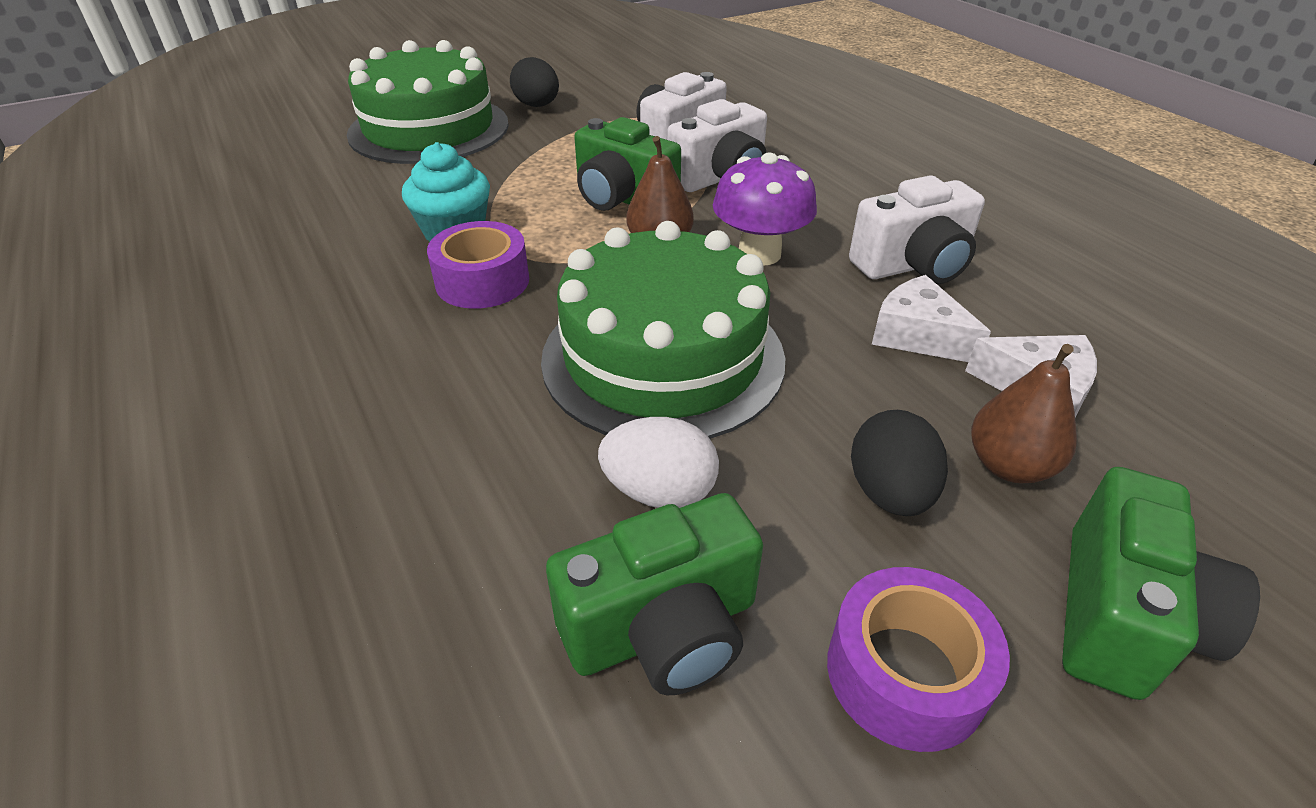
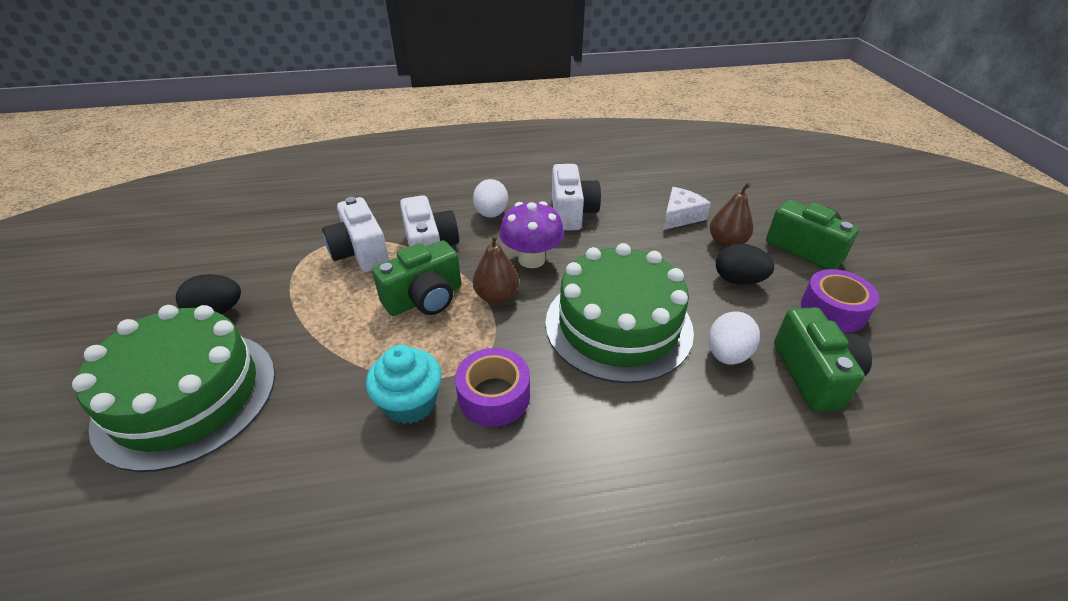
camera: 70 degrees left, 0 degrees up
white cheese [872,275,991,362] -> none
none -> white egg [473,179,508,218]

